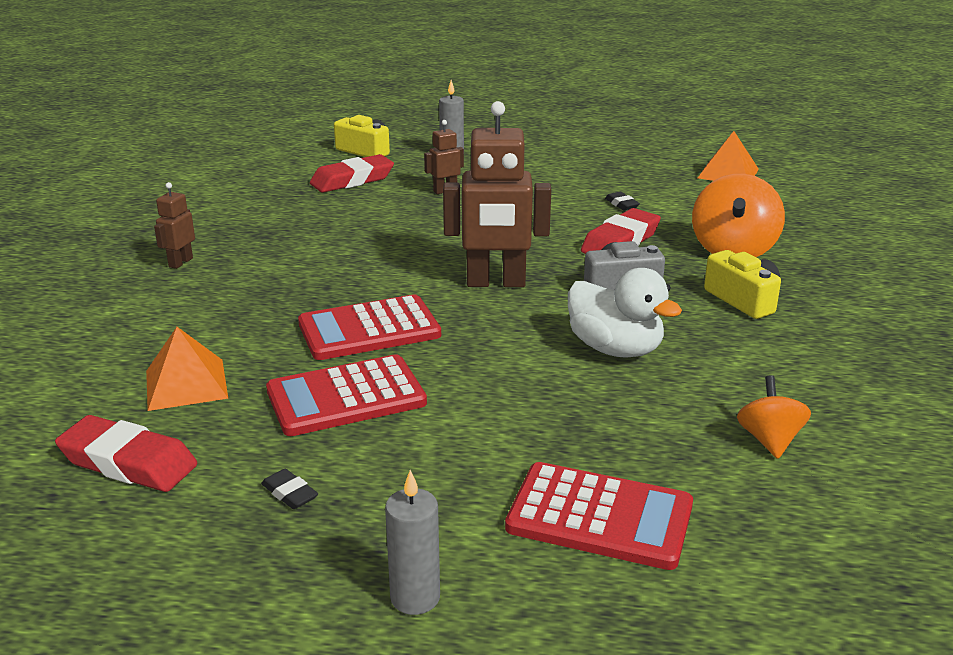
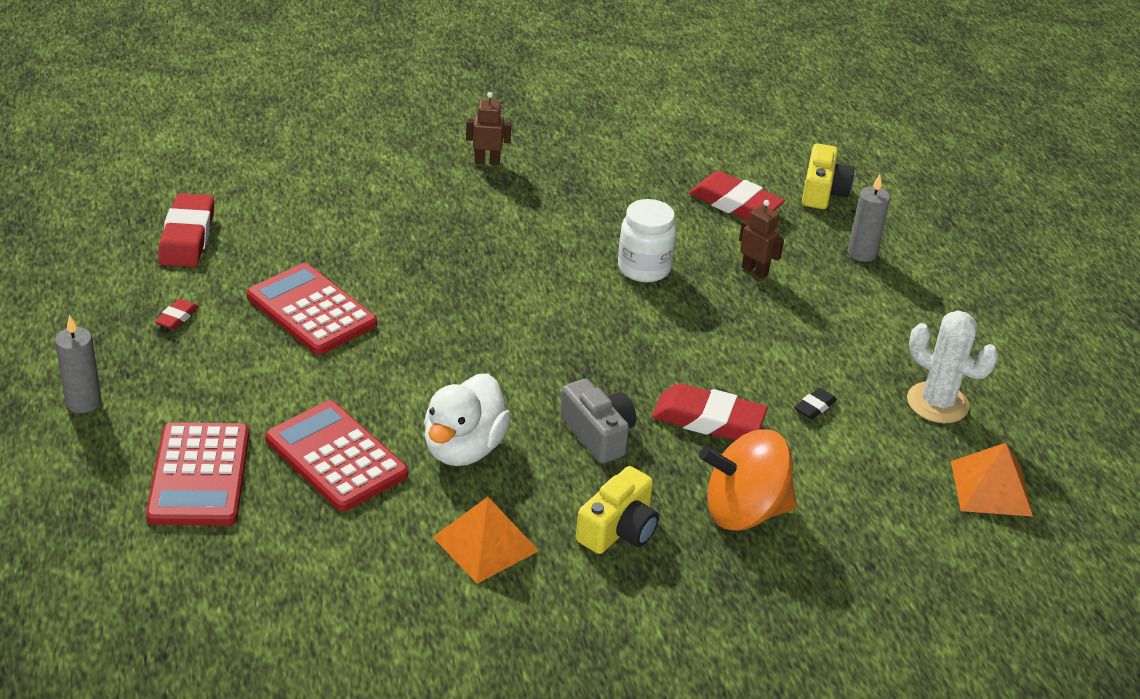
camera: 65 degrees right, 10 degrees up
orange pyramid [146,327,228,411] -> orange pyramid moved to [433,497,539,584]
black eraser [261,469,318,509] -> red eraser [155,299,198,330]
red calculator [298,294,441,360] -> red calculator moved to [265,400,408,512]
brown robot [443,101,551,287] -> none
orange spinning top [737,375,811,459] -> none
none -> white jar [618,199,676,282]
none -> white cactus [907,310,999,423]

